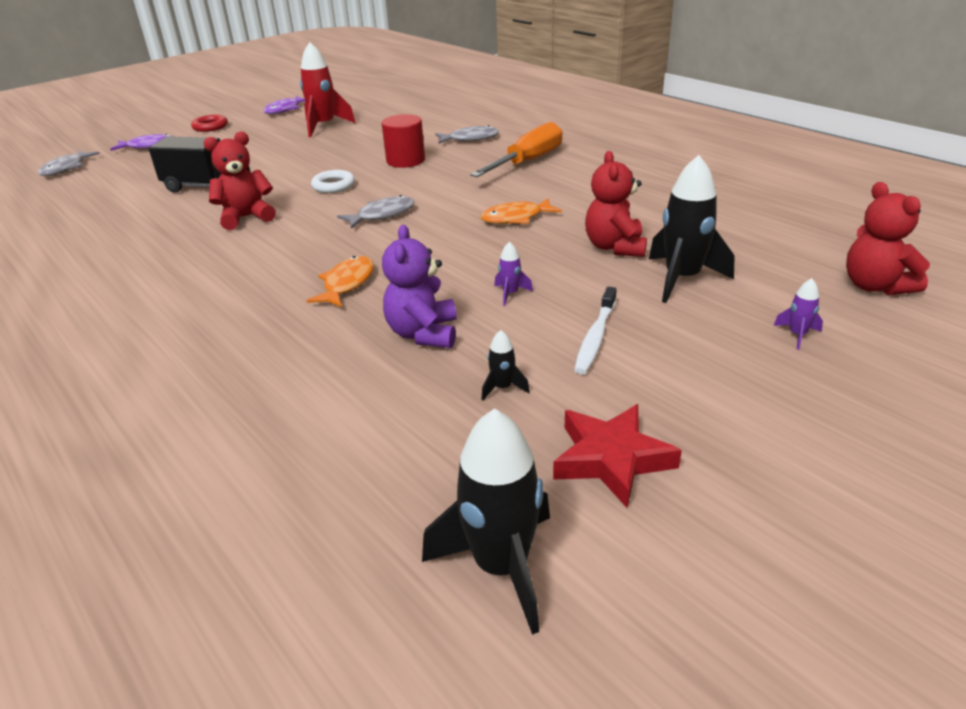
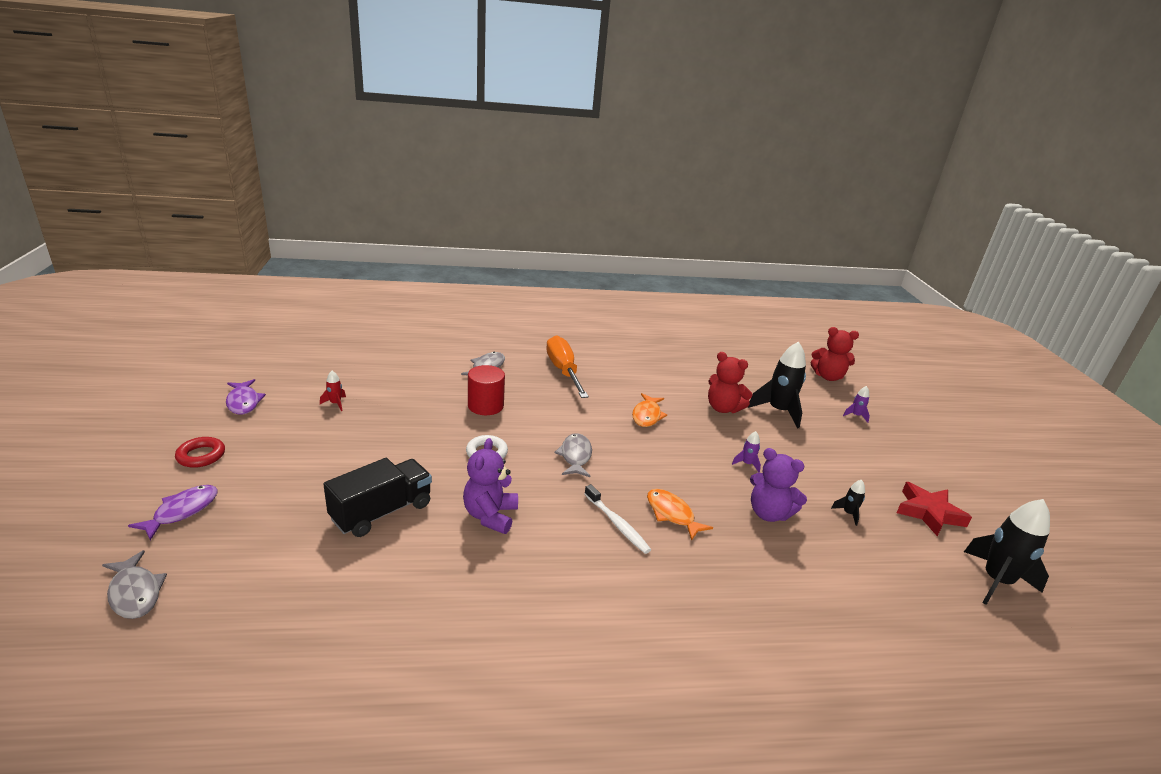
camera: 60 degrees left, 5 degrees down
red teddy bear [204,132,276,230] -> purple teddy bear [463,438,518,534]
red rocket [300,42,356,137] -> red rocket [320,371,346,411], size x0.45
white toothbrush [574,287,617,374] -> white toothbrush moved to [585,484,651,554]

